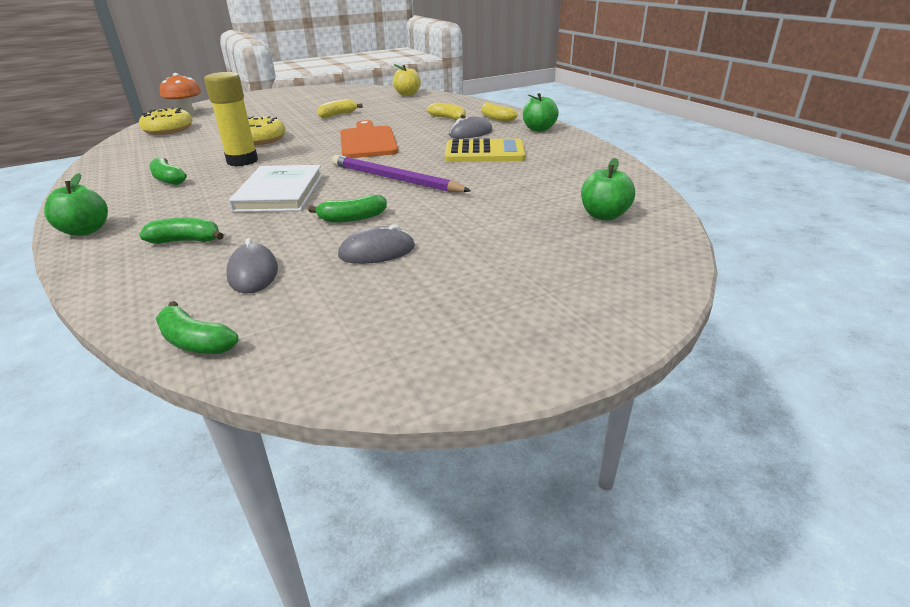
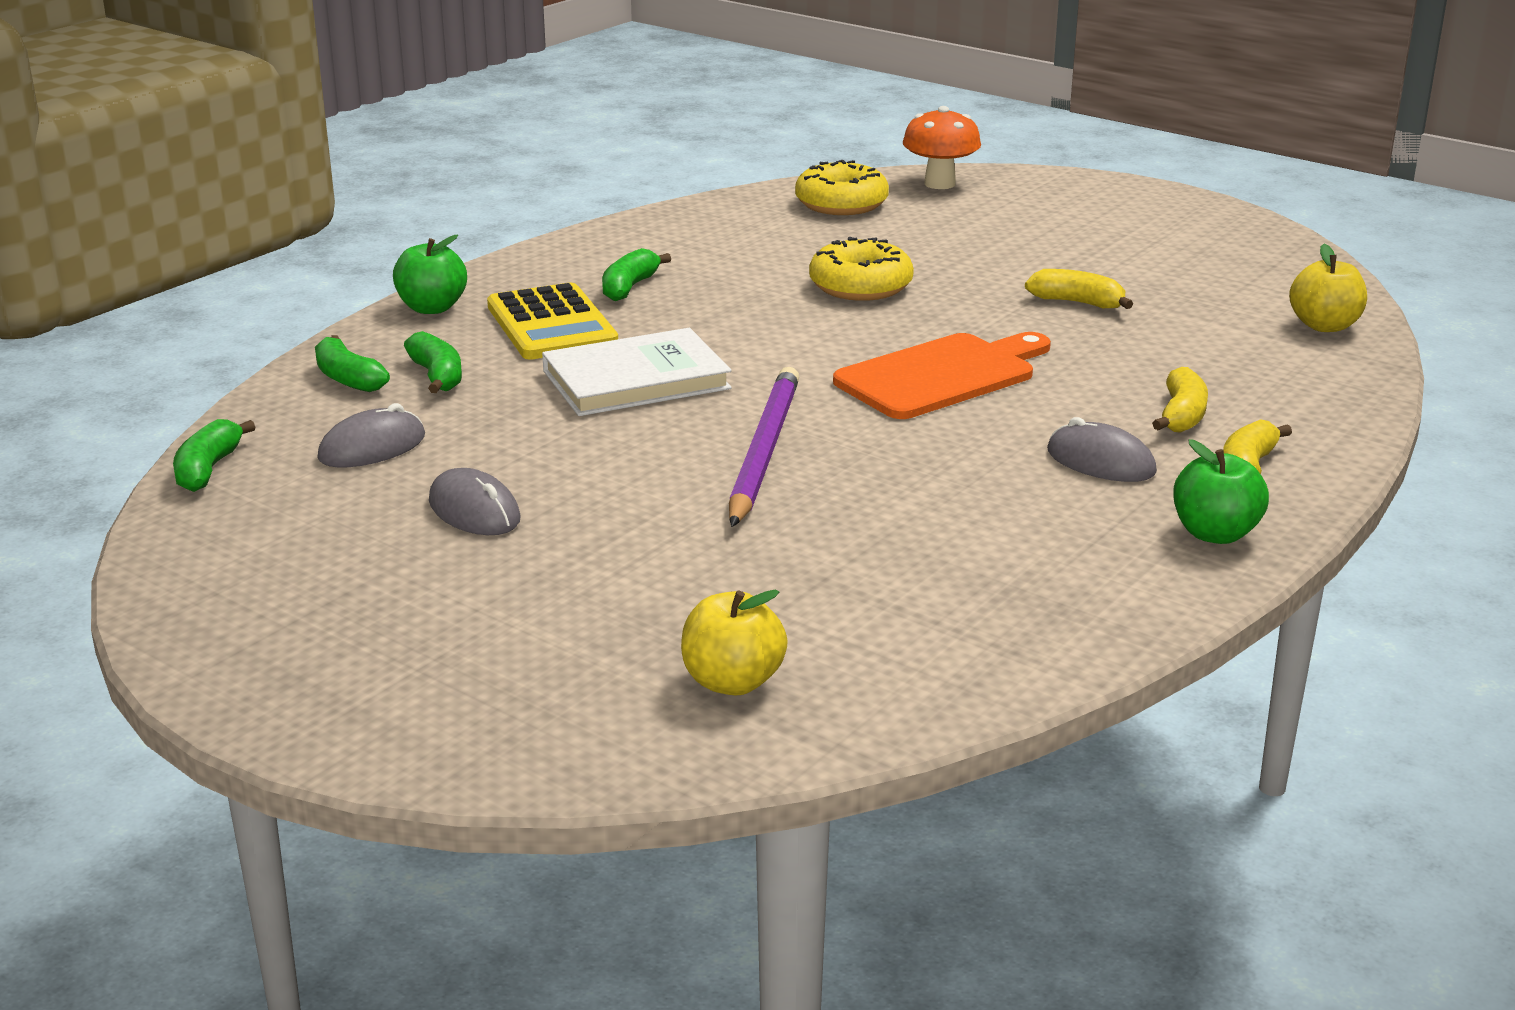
camera: 65 degrees right, 5 degrees down
yellow glue stick [204,72,258,166] -> none
green banana [308,195,387,222] -> green banana moved to [315,335,390,392]
yellow calculator [445,138,526,162] -> yellow calculator moved to [487,283,618,360]
green apple [581,158,635,221] -> yellow apple [681,590,788,695]

